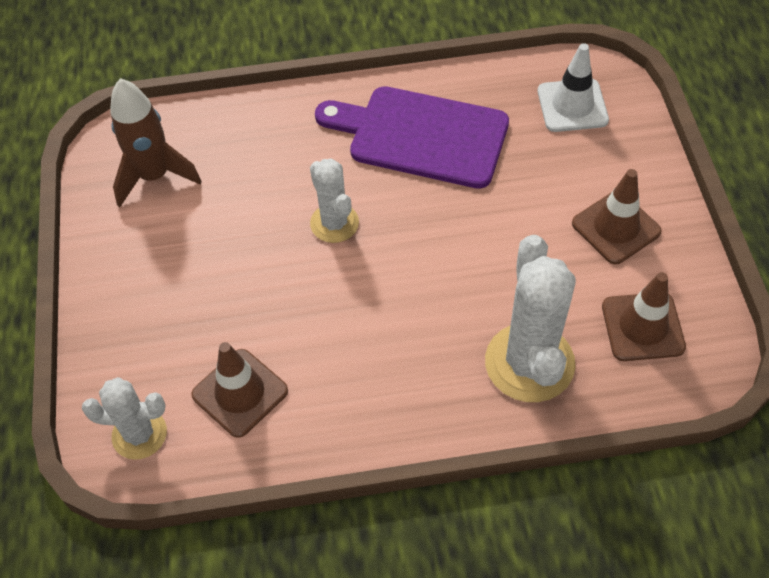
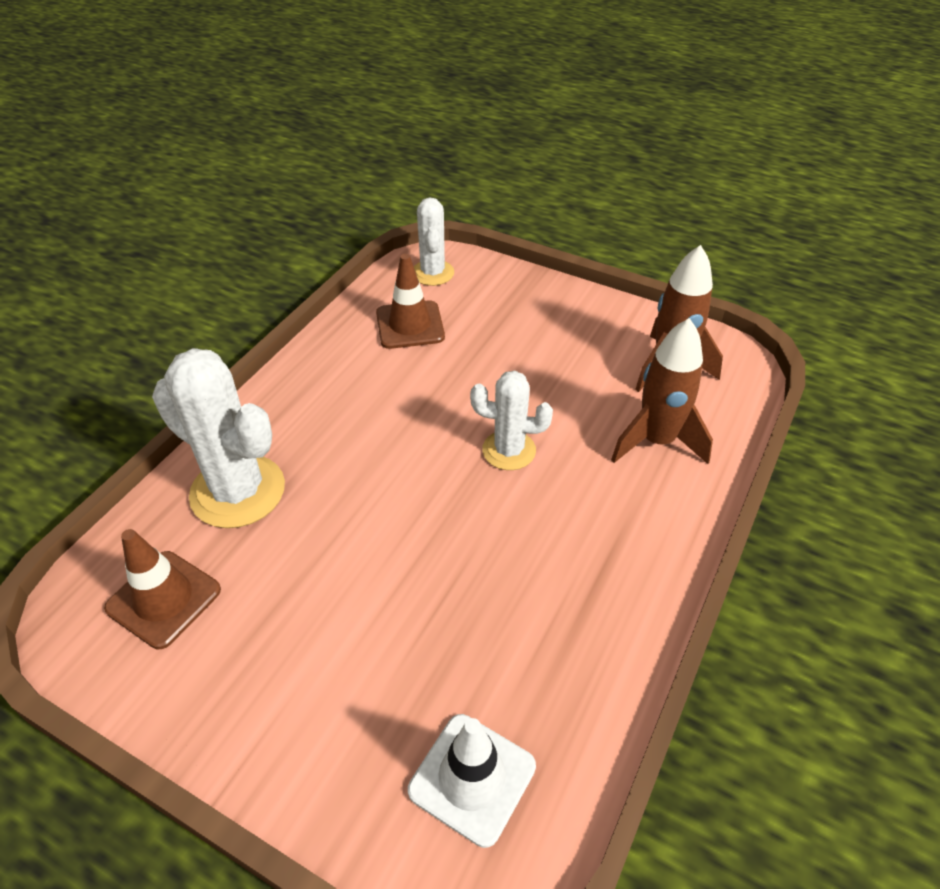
camera: 125 degrees right, 10 degrees down
white cactus [82,377,167,460] -> white cactus turned 45 degrees counterclockwise [414,197,454,286]
purple cutting board [315,86,509,189] -> none
brown traffic cone [572,169,662,264] -> none
none -> brown rocket [611,318,713,464]

